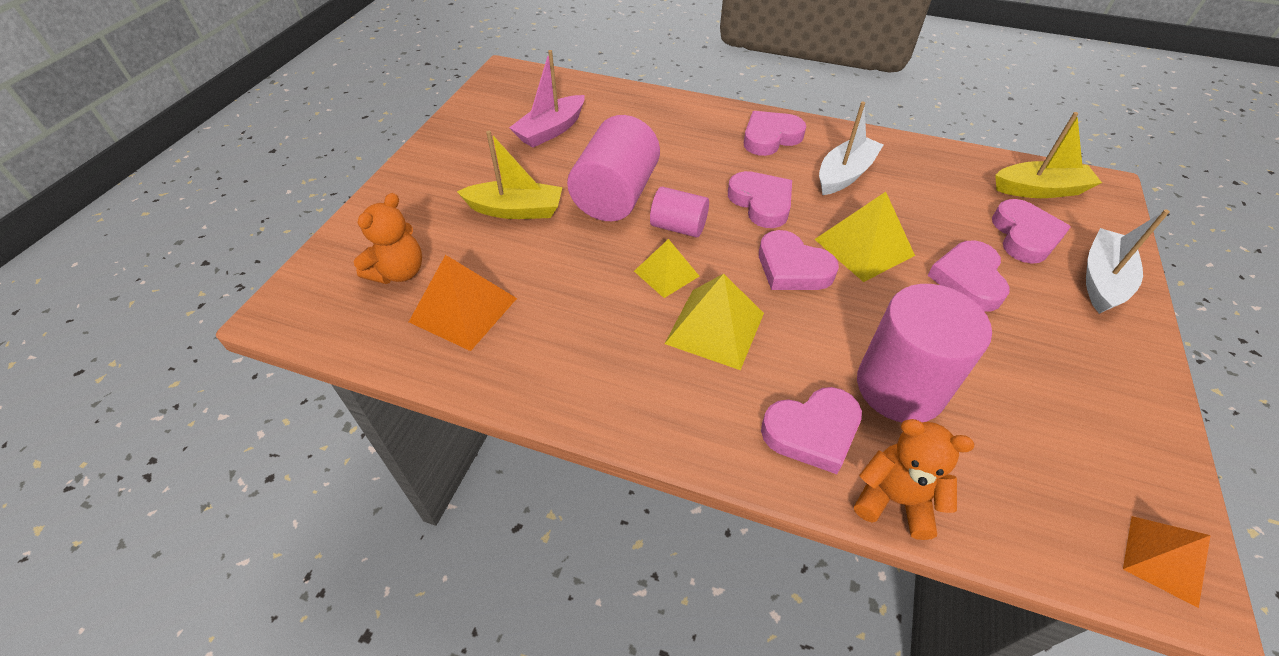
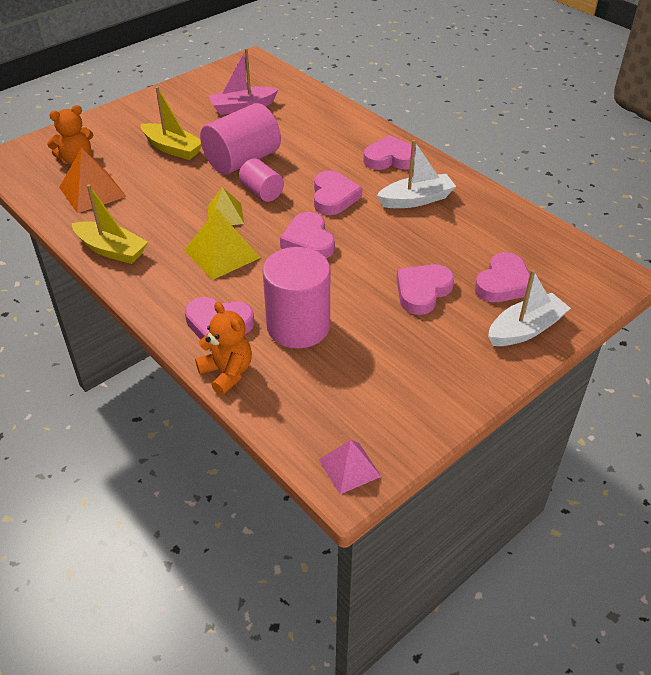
camera: 30 degrees right, 5 degrees down
yellow pyramid [814,192,915,282] -> none
yellow boat [995,112,1102,198] -> yellow boat moved to [72,184,148,264]
orange pyramid [1123,516,1211,608] -> pink pyramid [319,440,381,494]

